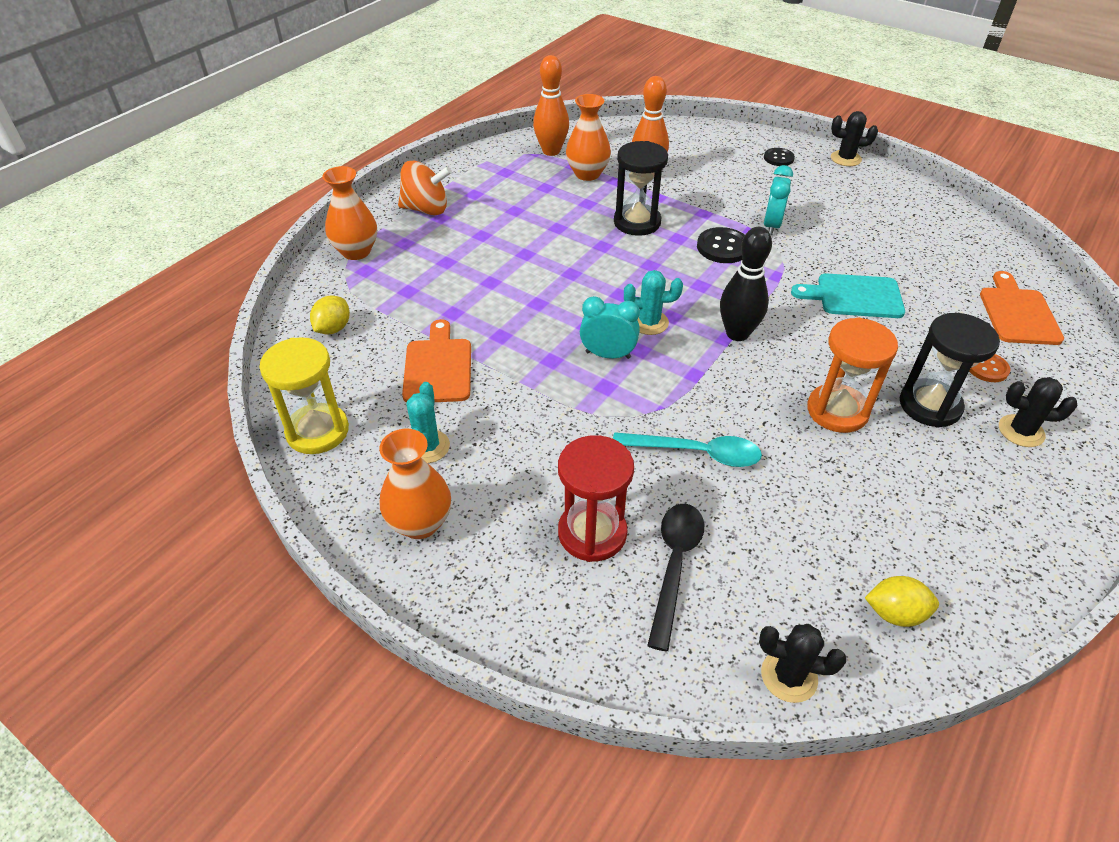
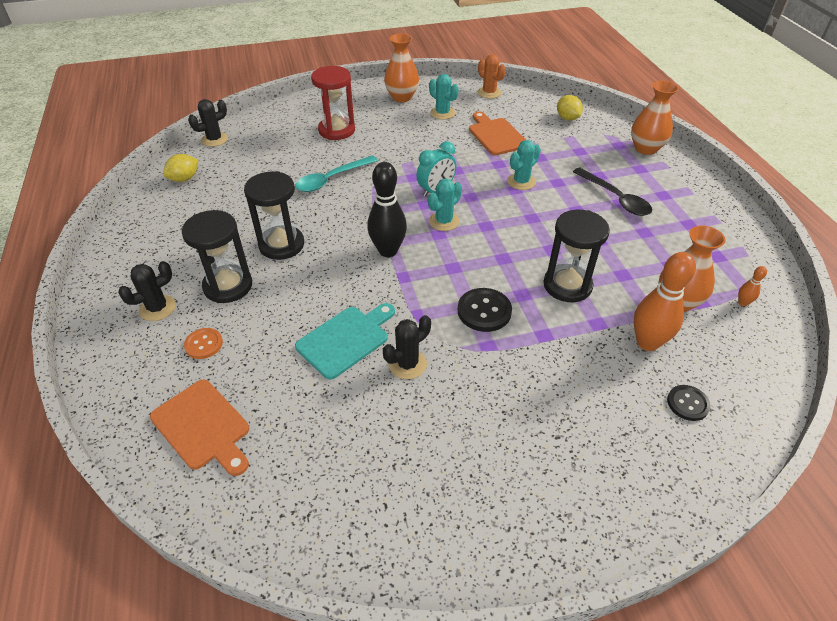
camera: 130 degrees right, 0 degrees up
yellow hourglass [259,337,349,454] -> orange cactus [477,54,506,99]
orange spinning top [398,161,452,215] -> none
orange cutting board [402,319,471,402] -> orange cutting board turned 150 degrees counterclockwise [469,112,526,155]
orange bowling pin [533,55,569,156] -> orange bowling pin [738,266,767,306], size x0.44
black spoon [647,504,704,651] -> black spoon moved to [573,168,652,216]
black button [764,148,795,166] -> black button moved to [667,385,710,421]
turquoise clock [764,165,793,235] -> none
orange hourglass [807,317,898,433] -> black hourglass [244,171,304,260]
black cactus [831,111,878,166] -> black cactus moved to [383,315,431,379]
none -> turquoise cactus [507,140,541,190]

